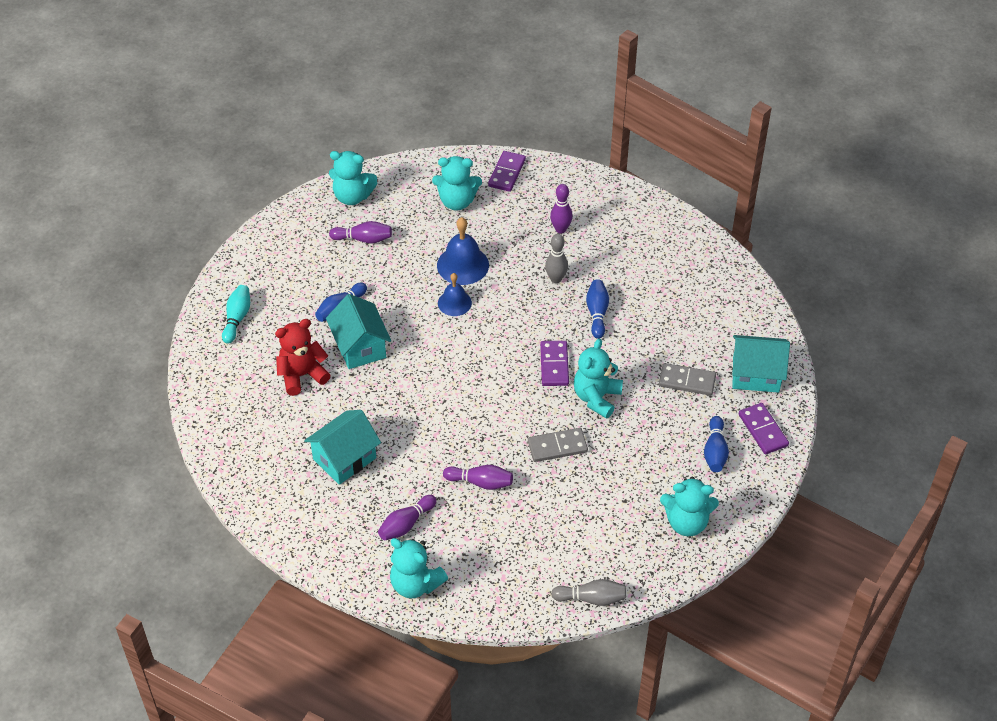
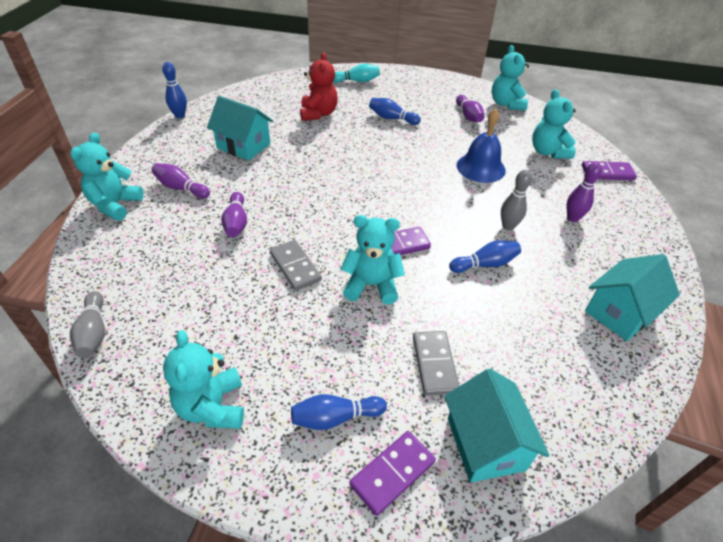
camera: 70 degrees right, 5 degrees down
red teddy bear [275,319,331,396] -> red teddy bear turned 45 degrees clockwise [300,52,338,121]
turquoise house [326,294,391,369] -> turquoise house moved to [585,254,680,341]
blue bell [438,273,472,316] -> none
none -> blue bowling pin [162,62,187,118]

